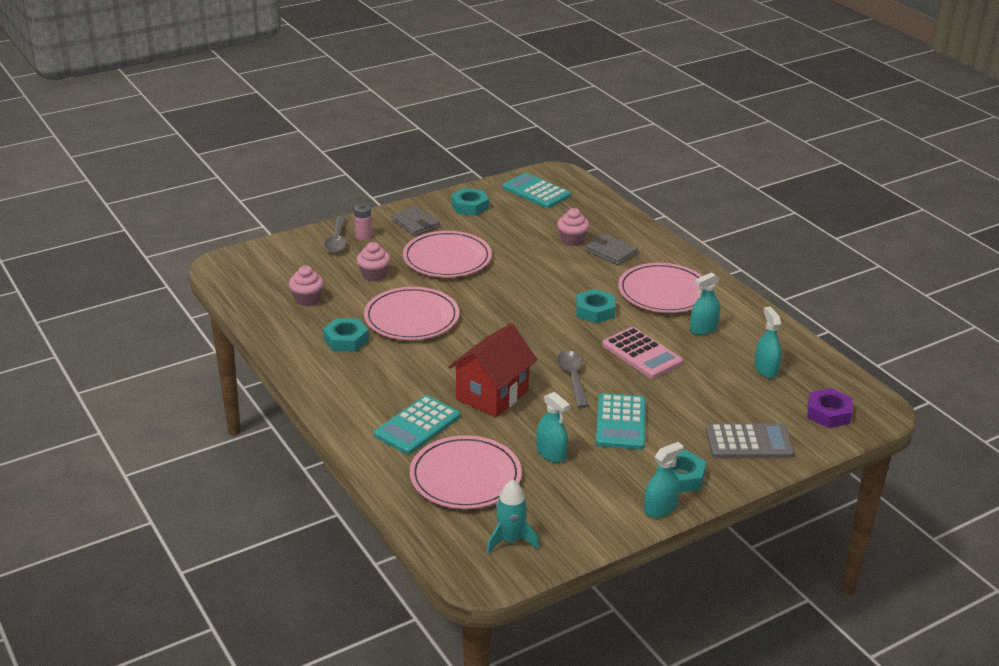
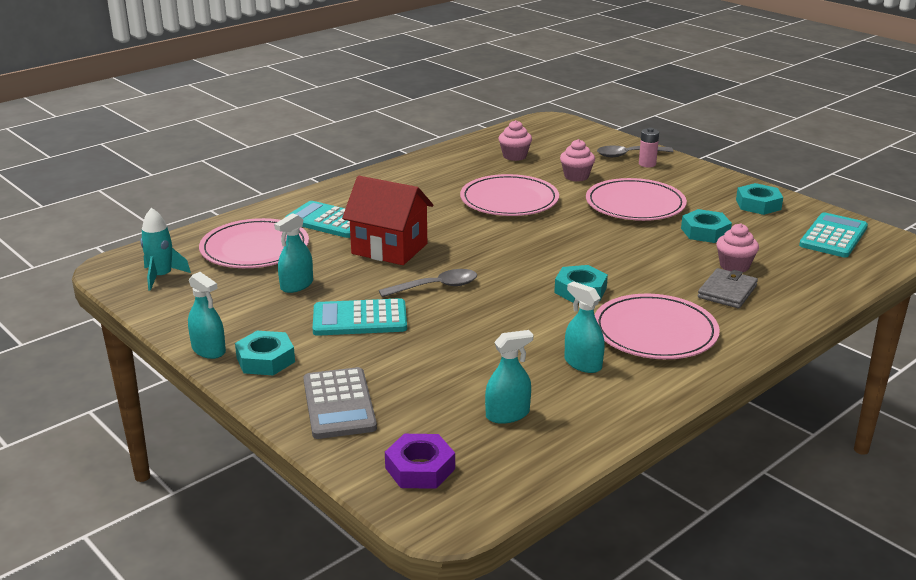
camera: 80 degrees right, 5 degrees down
turquoise nut [323,318,369,352] -> turquoise nut moved to [681,209,732,243]
grey wallet [391,206,440,236] -> none
pink calculator [602,327,683,379] -> none

